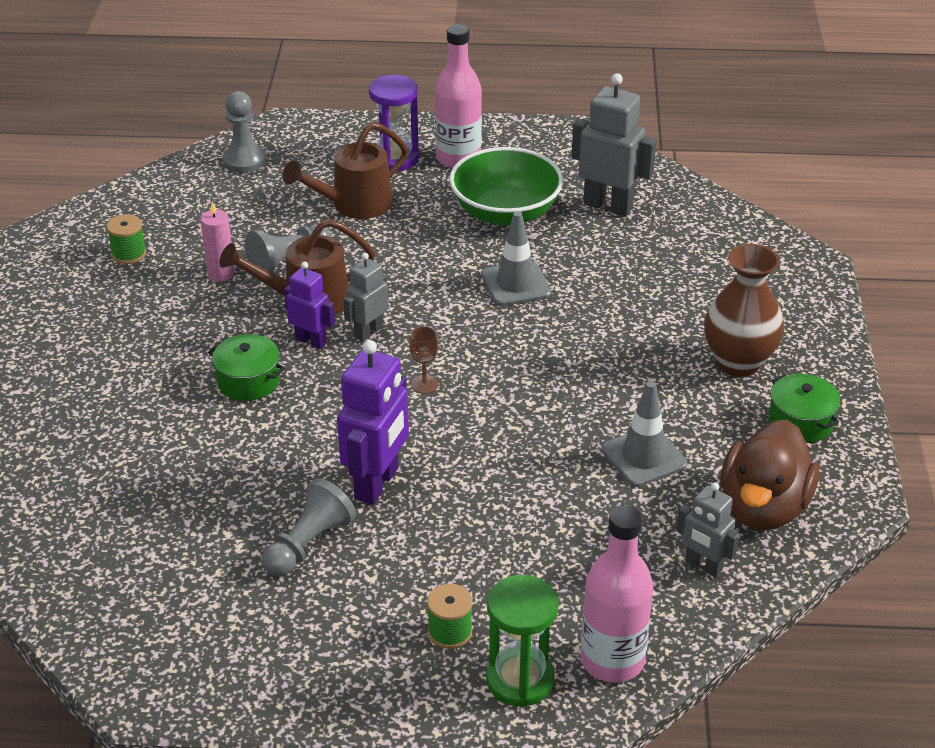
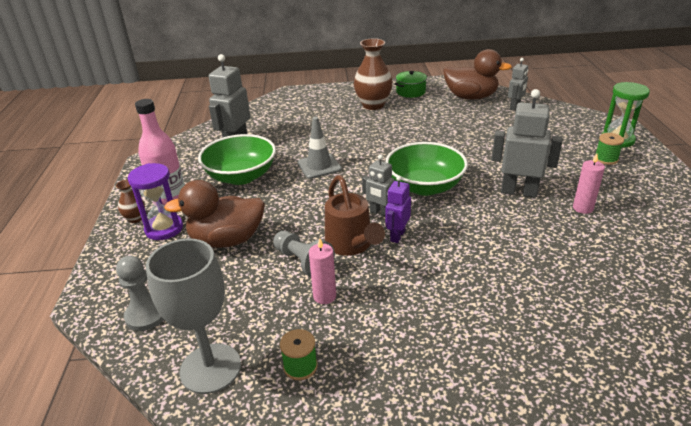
camera: 95 degrees left, 5 degrees down
green pot [208,334,285,401] -> none
grey pawn [262,478,356,577] -> pink candle [573,154,605,214]
brown watering can [282,122,409,219] -> brown duck [164,180,265,248]
purple robot [337,340,409,504] -> grey robot [492,89,562,198]
brown goblet [409,326,438,394] -> green bowl [386,142,468,196]
pink bottle [581,505,653,683] -> none
grey traffic cone [601,381,687,487] -> none
none -> brown vase [116,180,145,223]
none -> grey goblet [146,238,241,394]

